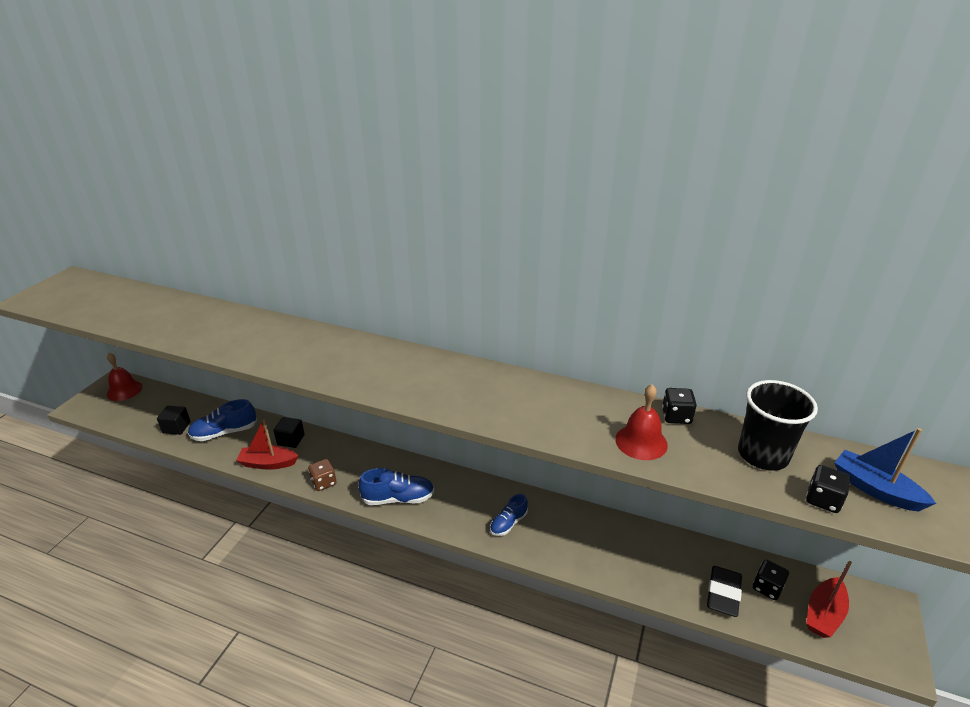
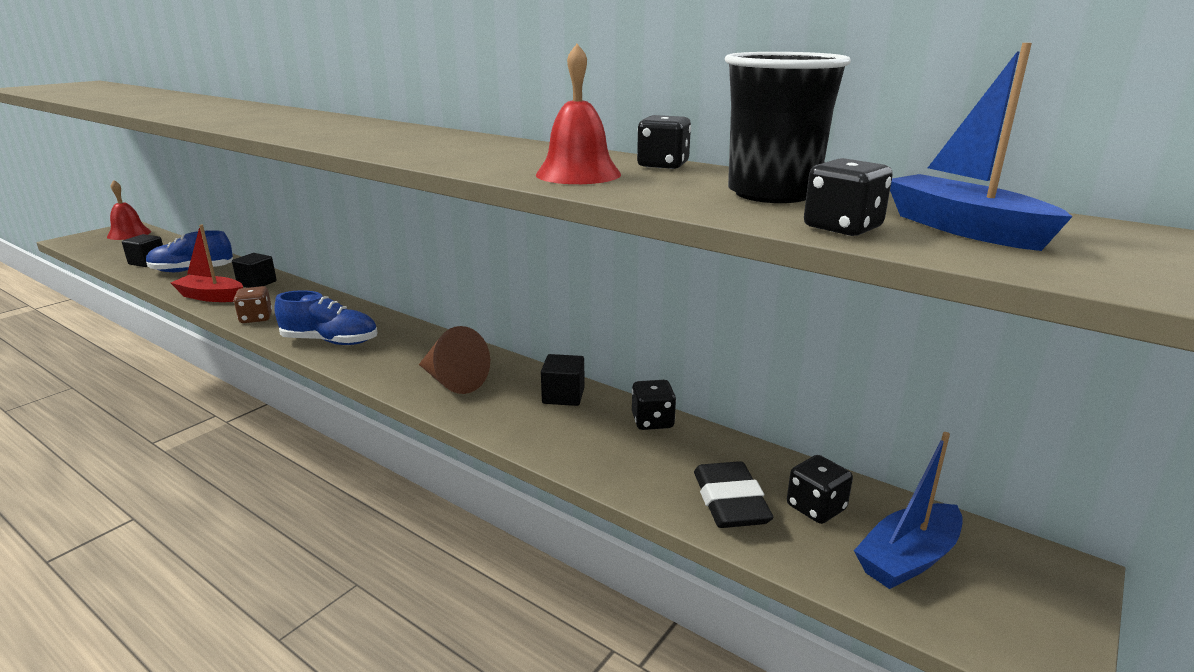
camera: 15 degrees right, 10 degrees down
blue shoe [490,494,528,536] -> brown cone [419,326,490,394]
black eraser [707,566,742,617] -> black eraser turned 45 degrees counterclockwise [694,461,774,528]
red boat [806,561,852,638] -> blue boat [854,432,963,589]
none -> black cube [541,354,585,406]
none -> black dice [632,380,676,430]

